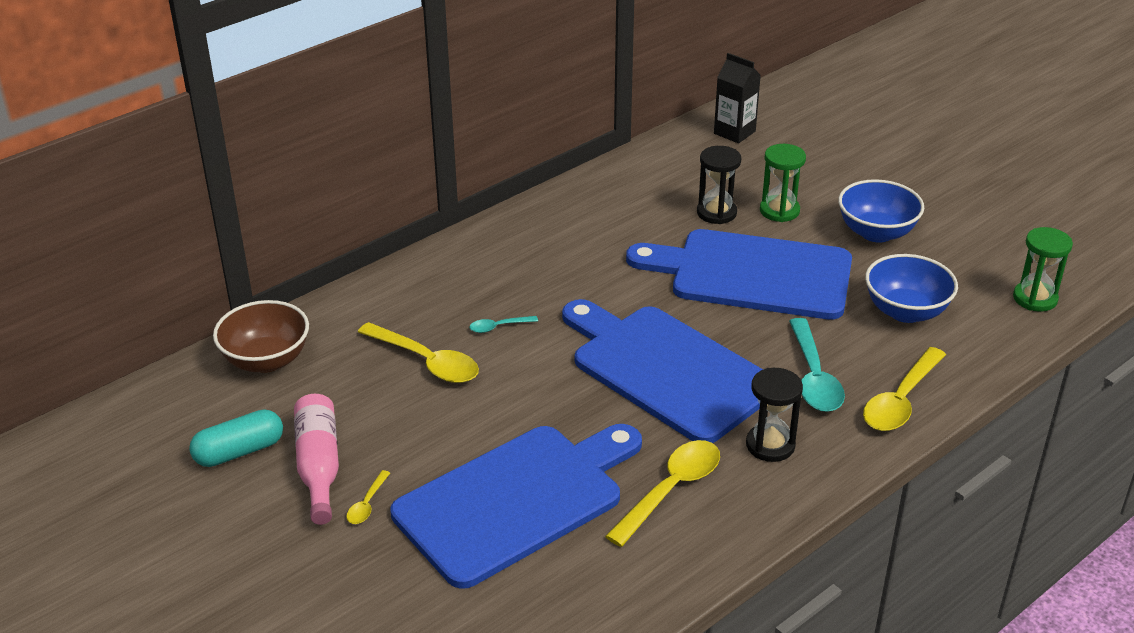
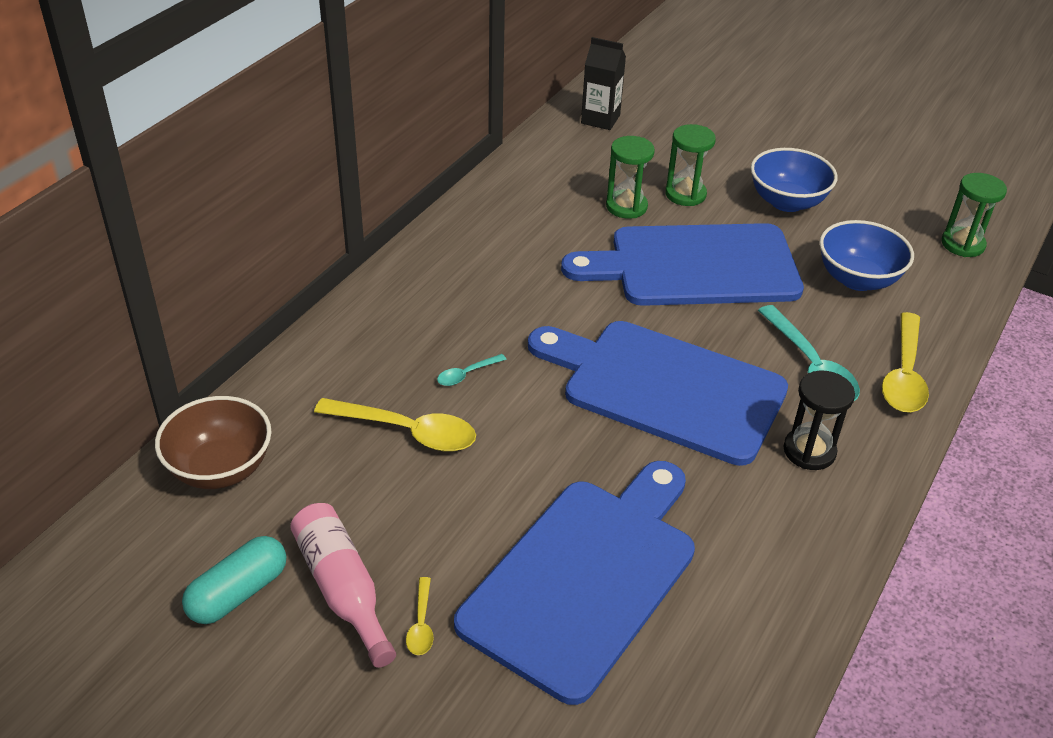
camera: 20 degrees left, 5 degrees up
yellow spoon [605,440,720,547] -> none
black hourglass [697,146,741,224] -> green hourglass [606,136,655,219]

